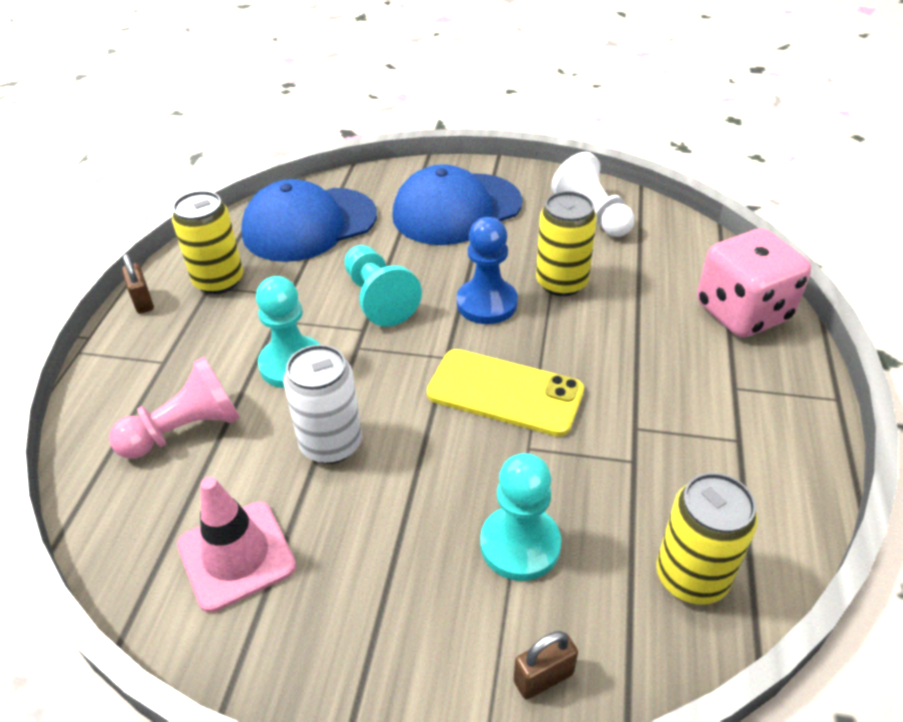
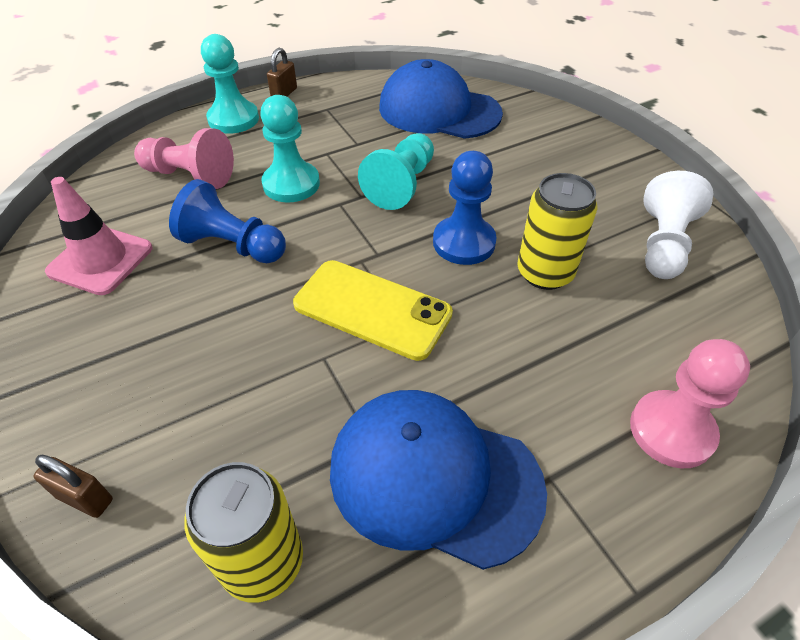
camera: 50 degrees right, 5 degrees up
yellow can [172,191,243,294] -> none
white can [283,345,362,464] -> blue pawn [169,179,286,263]
blue cap [392,164,522,245] -> blue cap moved to [330,390,547,570]
yellow phone [427,349,584,437] -> yellow phone turned 45 degrees counterclockwise [293,260,453,361]
turquoise pawn [480,453,561,581] -> turquoise pawn moved to [201,34,259,134]
pink dice [697,228,811,337] -> pink pawn [630,339,750,468]

